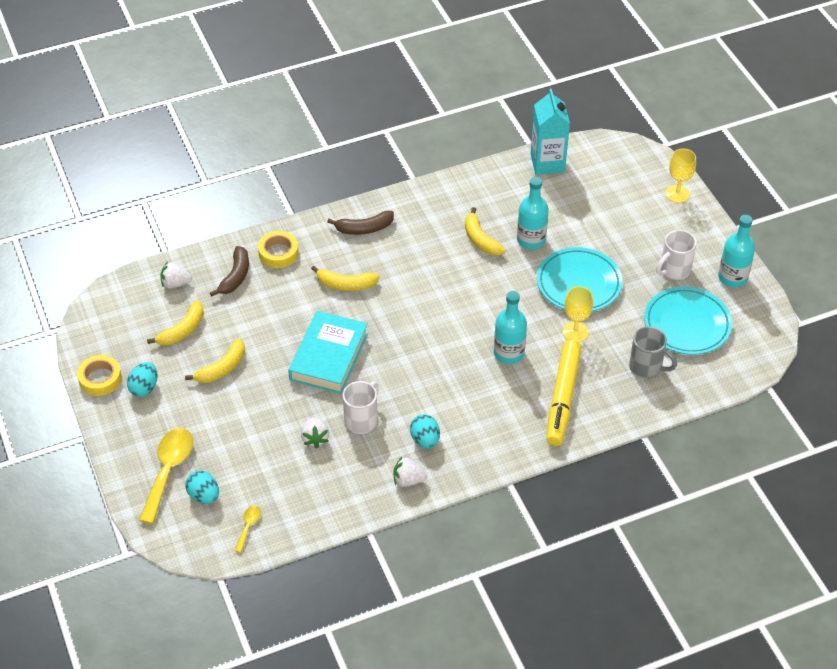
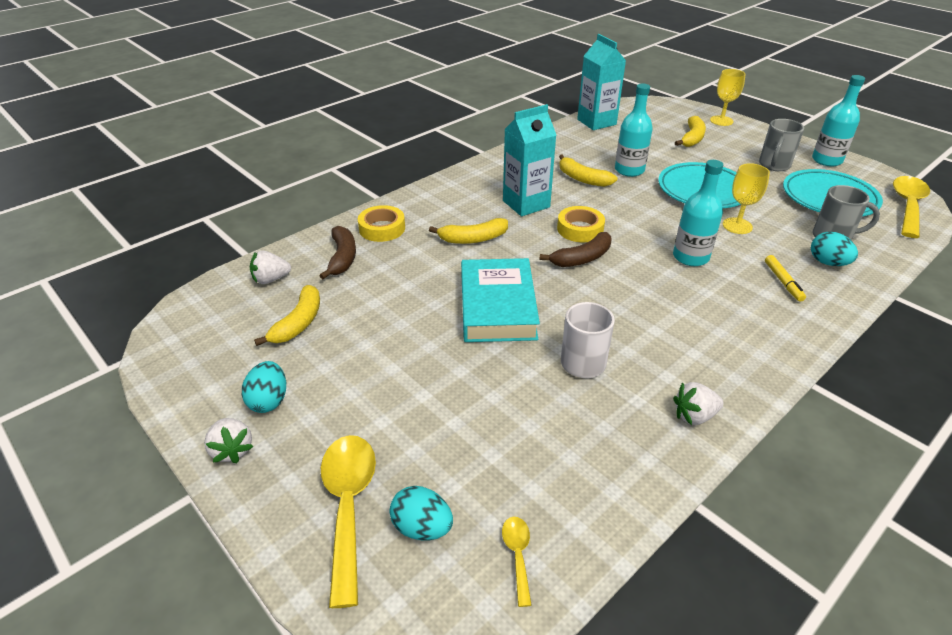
camera: 20 degrees left, 10 degrees down
yellow tape [77,355,122,396] -> yellow tape moved to [557,206,605,242]
yellow banana [185,339,245,383] -> yellow banana moved to [675,116,706,147]
white strawberry [301,417,329,448] -> white strawberry moved to [204,418,253,464]
brown banana [327,211,394,235] -> brown banana moved to [539,232,612,267]
turquoise egg [410,414,440,449] -> turquoise egg moved to [811,231,858,266]
yellow marker [546,340,581,446] -> yellow marker [765,255,806,302], size x0.45
white mug [656,230,697,280] -> grey mug [759,119,804,171]
none -> turquoise carton [503,104,556,216]
none -> yellow spoon [893,176,930,238]

